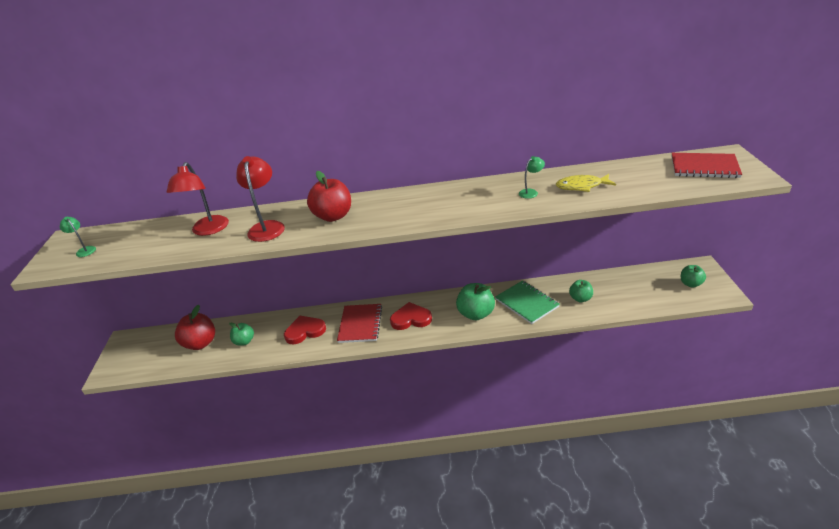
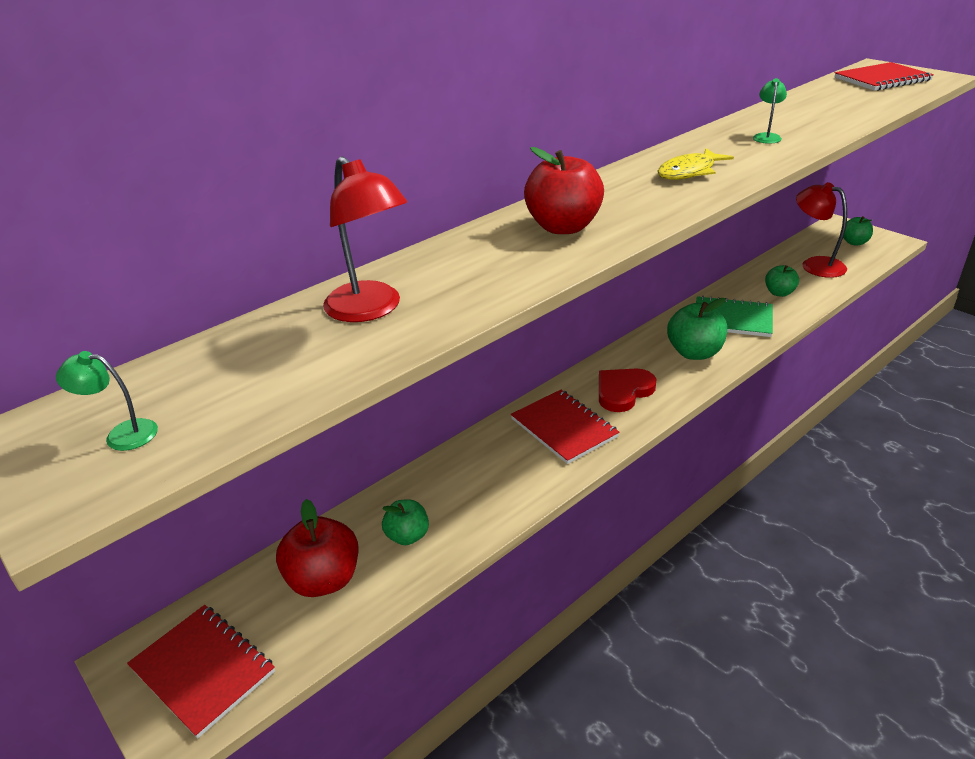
camera: 40 degrees left, 0 degrees up
red lamp [236,156,285,242] -> red lamp moved to [796,182,847,278]
red heart [284,316,326,345] -> none
yellow fish [556,174,616,192] -> yellow fish moved to [657,148,734,180]
none -> red notebook [127,605,275,739]

